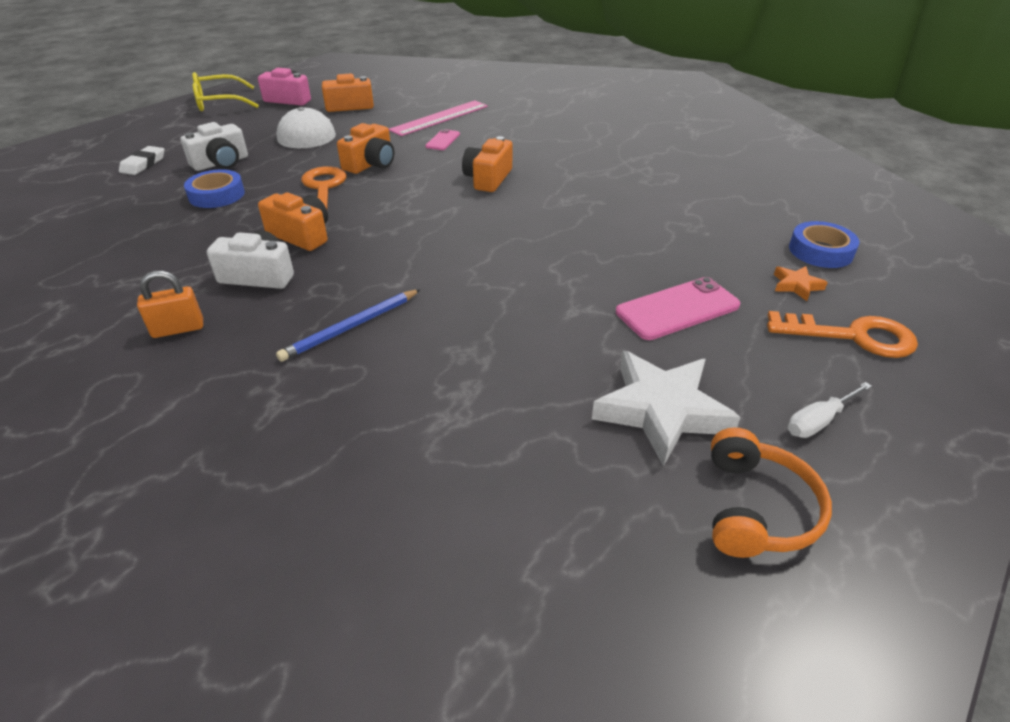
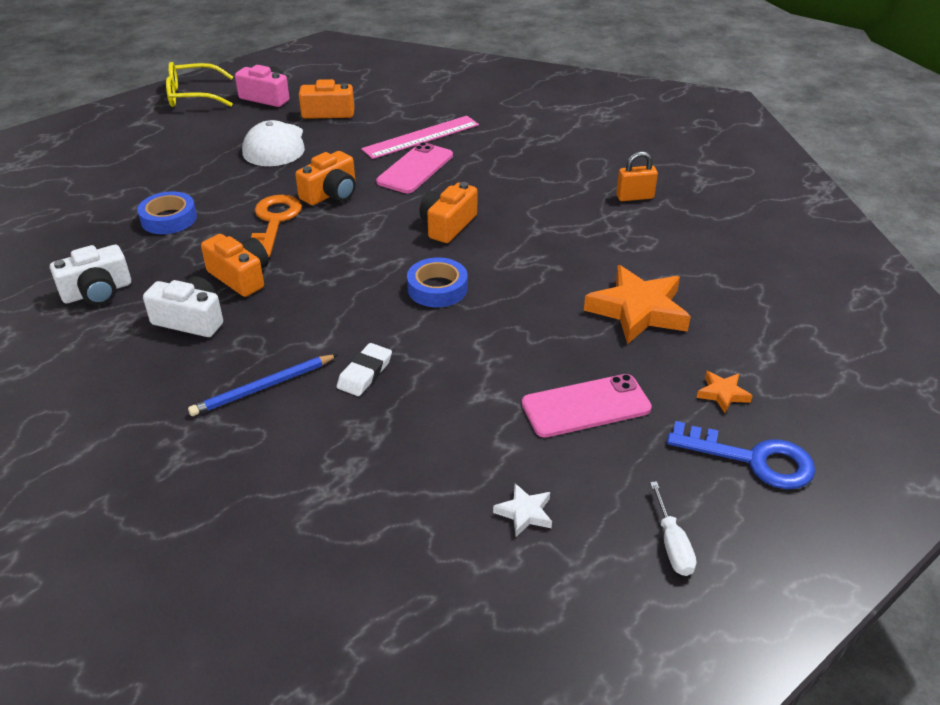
camera: 10 degrees right, 0 degrees up
white eraser [119,146,164,175] -> white eraser moved to [337,343,392,396]
orange padlock [137,271,203,338] -> orange padlock moved to [616,151,658,201]
white camera [180,122,248,171] -> white camera moved to [50,245,131,305]
pink phone [425,129,460,150] -> pink phone [376,142,453,193], size x1.81
white star [592,351,741,467] -> white star [493,483,552,537], size x0.46
orange headphones [711,428,832,558] -> none
orange key [767,311,918,358] -> blue key [667,421,815,489]
white screwdriver [788,382,872,438] -> white screwdriver turned 75 degrees counterclockwise [650,481,697,576]
blue tape [789,221,860,268] -> blue tape moved to [407,257,468,307]
none -> orange star [584,265,691,344]

